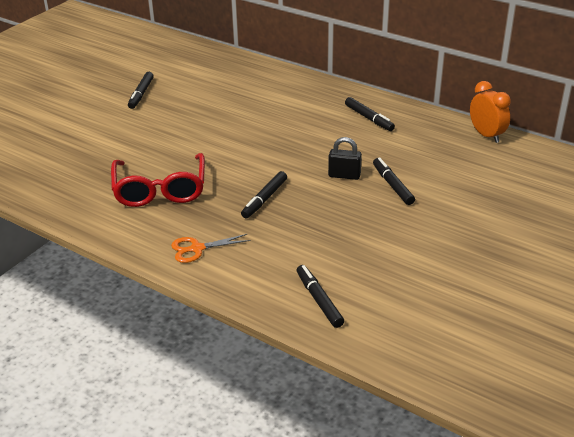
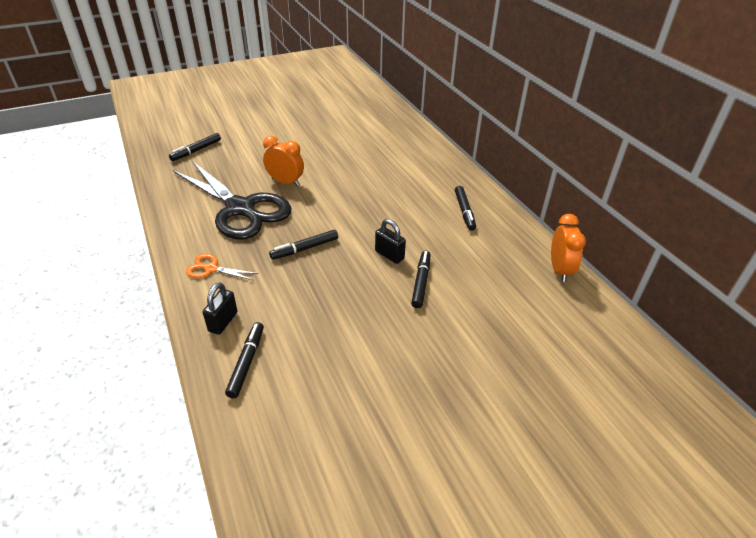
camera: 30 degrees right, 5 degrees up
red glasses [111,153,205,207] -> black scissors [173,161,292,240]
black marker [128,72,154,109] -> black marker moved to [169,133,221,161]
none -> black padlock [203,282,238,335]
none -> orange clock [263,136,304,186]

